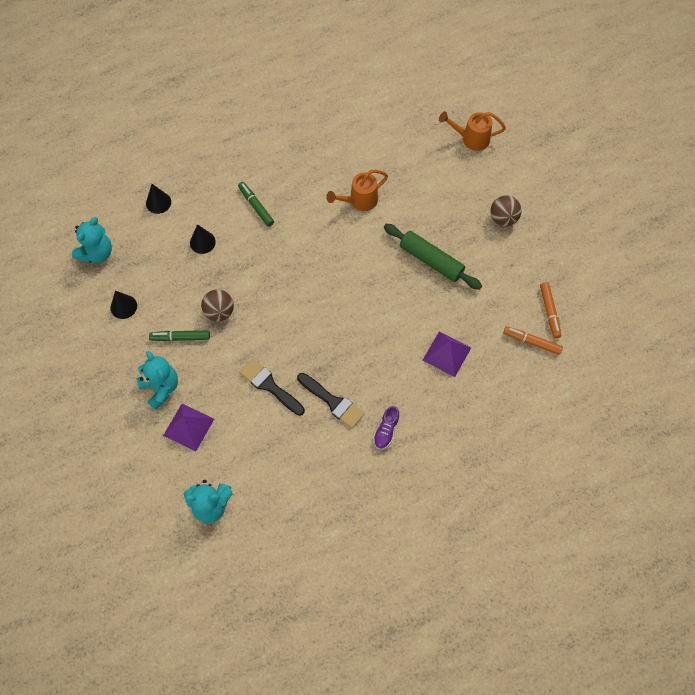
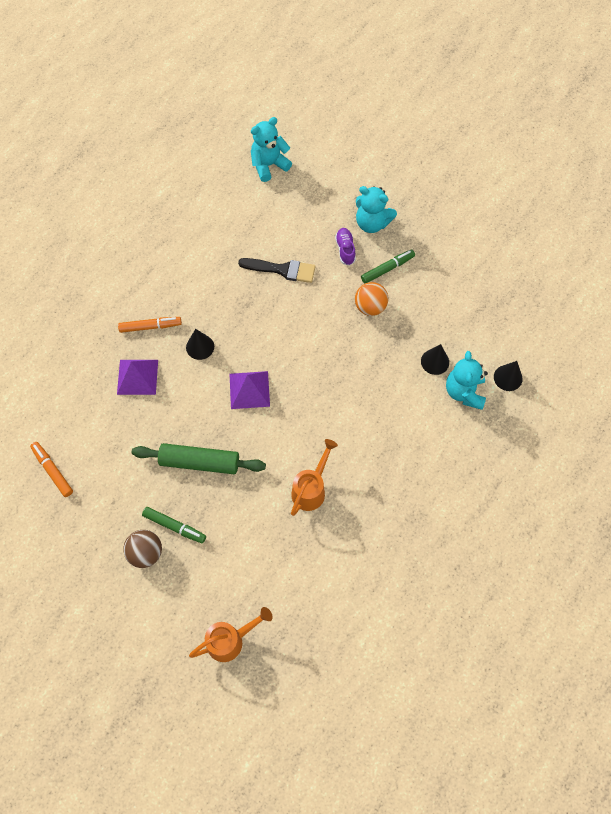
camera: 150 degrees right, 0 degrees up
turquoise teddy bear [72,217,112,263] -> turquoise teddy bear moved to [446,351,488,410]
black cone [111,291,137,319] -> black cone moved to [186,329,214,360]
purple pyramid [163,404,214,451] -> purple pyramid moved to [230,371,270,409]
brown ball [201,289,234,322] -> orange ball [355,282,388,316]
green marker [238,182,274,227] -> green marker moved to [142,507,206,544]
black brush [297,373,365,428] -> none
purple shoe [373,406,400,449] -> purple shoe moved to [335,228,356,266]
orange marker [503,326,563,355] -> orange marker moved to [118,317,182,333]

